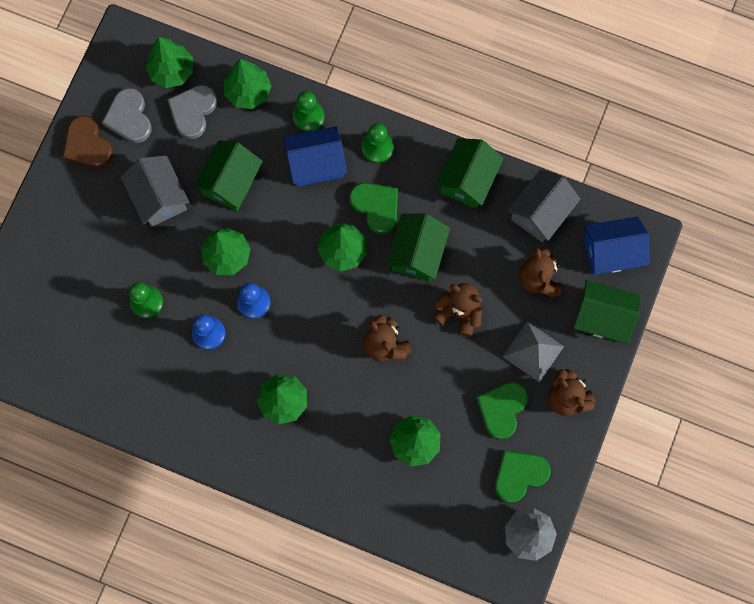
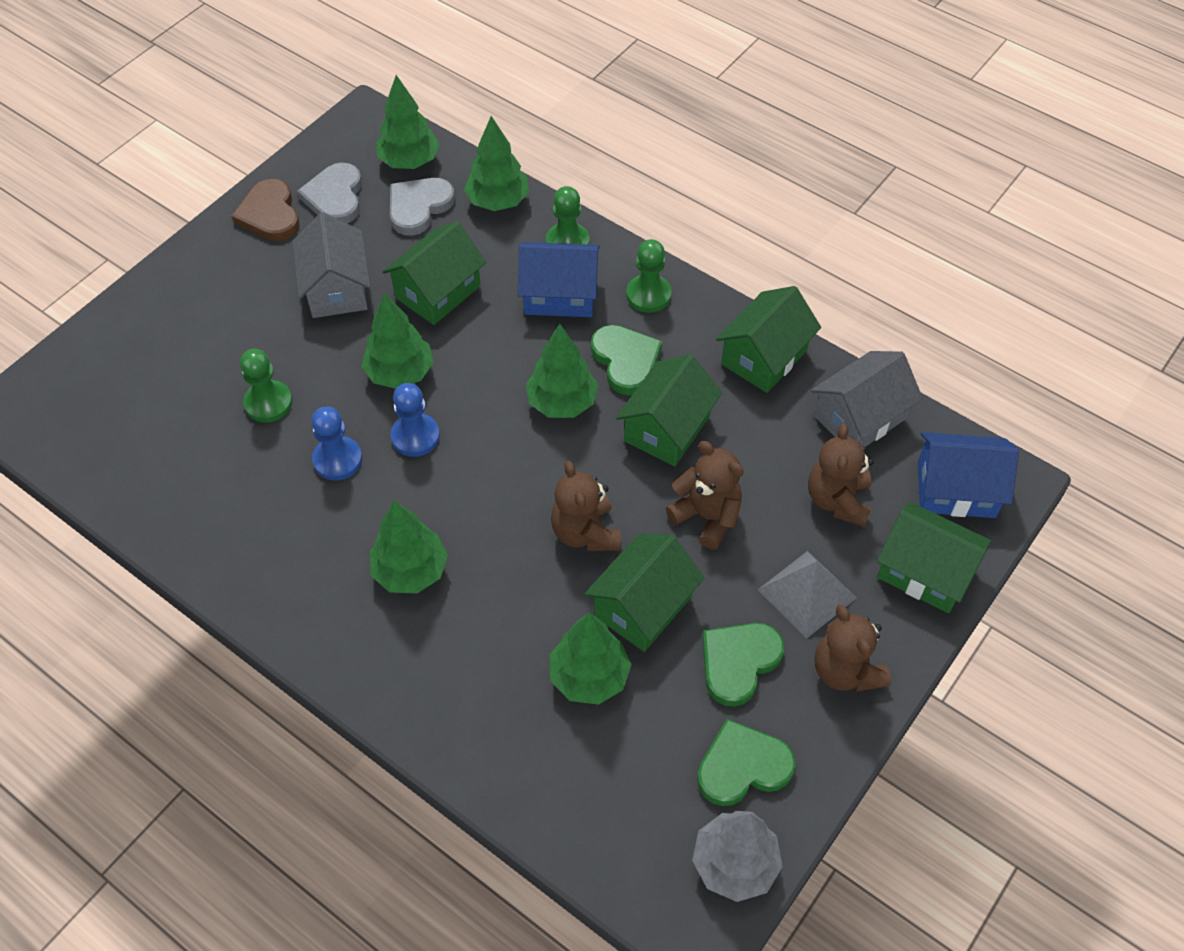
camera: 15 degrees right, 20 degrees down
none -> green house [584,533,704,652]

